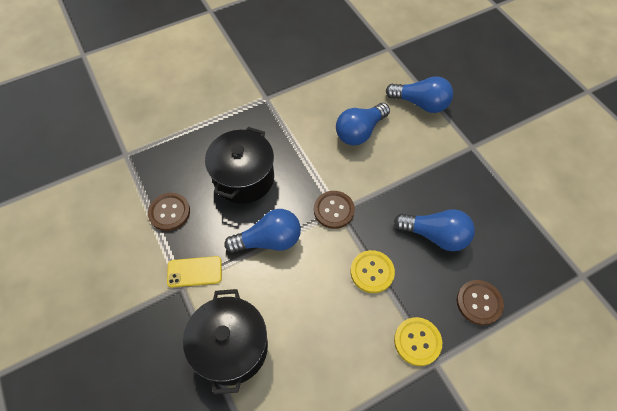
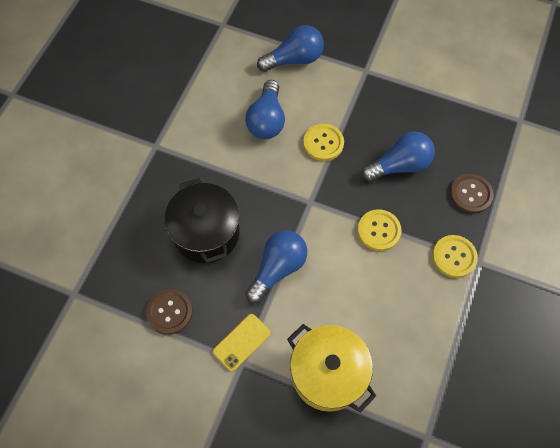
camera: 40 degrees left, 5 degrees up
black pot [183,289,268,395] -> yellow pot [287,324,376,413]
brown button [314,191,355,229] -> none
none -> yellow button [303,124,344,161]

